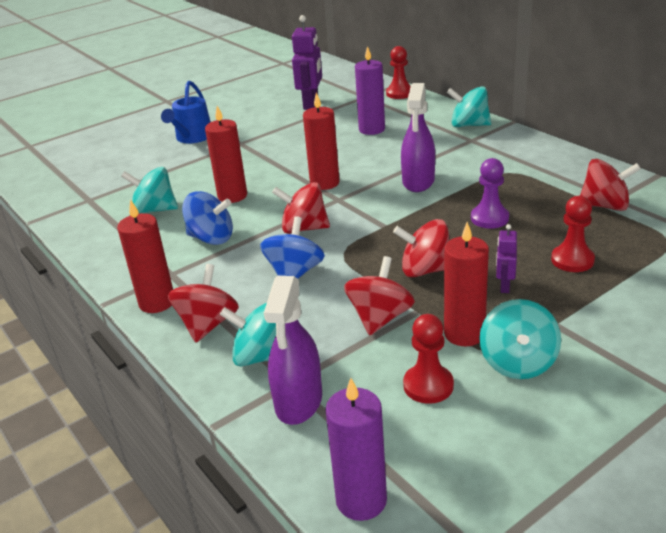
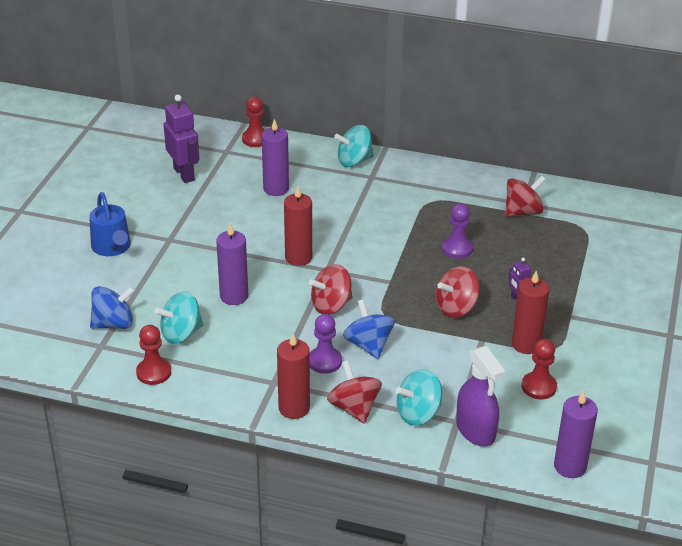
camera: 40 degrees left, 5 degrees up
blue spinning top [182,191,233,245] -> blue spinning top moved to [90,286,135,329]
red candle [205,106,247,203] -> purple candle [216,223,248,305]
red spinning top [344,256,415,335] -> none
purple spray bottle [401,83,435,192] -> none
turquoise spinning top [479,299,561,379] -> none
red pawn [551,196,595,272] -> red pawn moved to [136,325,171,385]
none -> purple pawn [310,314,342,374]

